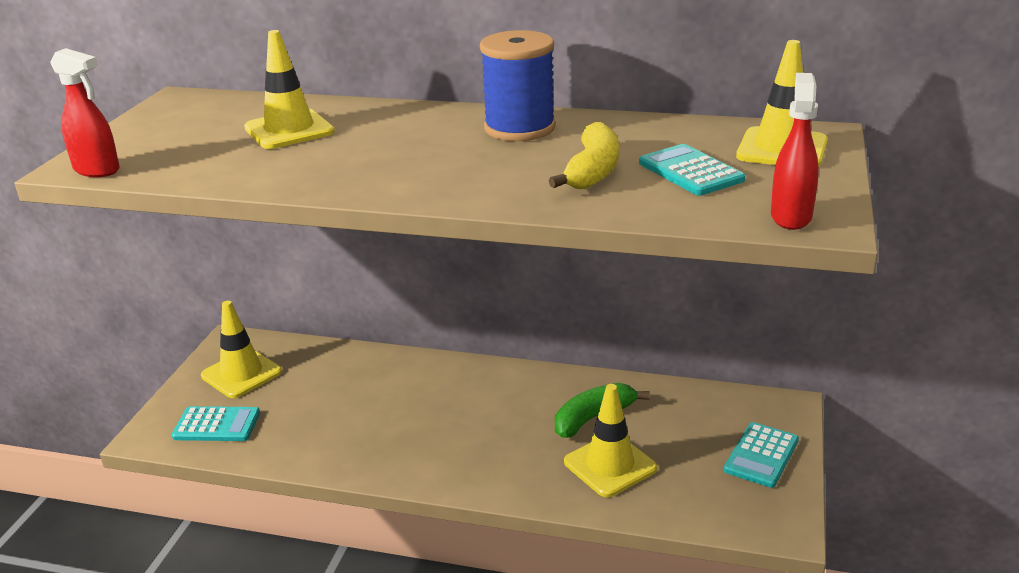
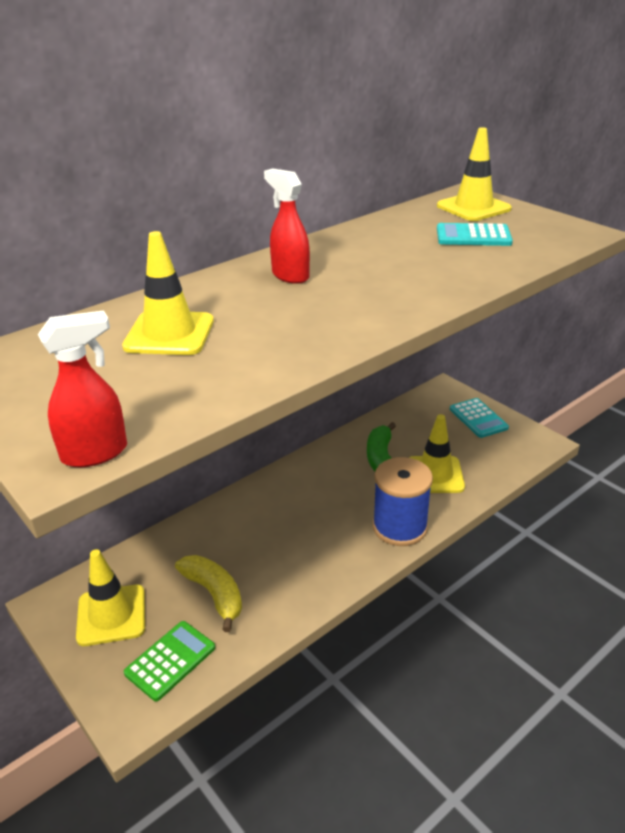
camera: 55 degrees left, 5 degrees up
turquoise calculator [172,406,260,441] -> green calculator [124,621,215,701]
blue spool [480,30,556,141] -> blue spool moved to [373,457,433,546]
yellow banana [549,122,619,189] -> yellow banana moved to [175,555,242,632]
red spray bottle [771,73,819,230] -> red spray bottle moved to [264,168,310,284]

